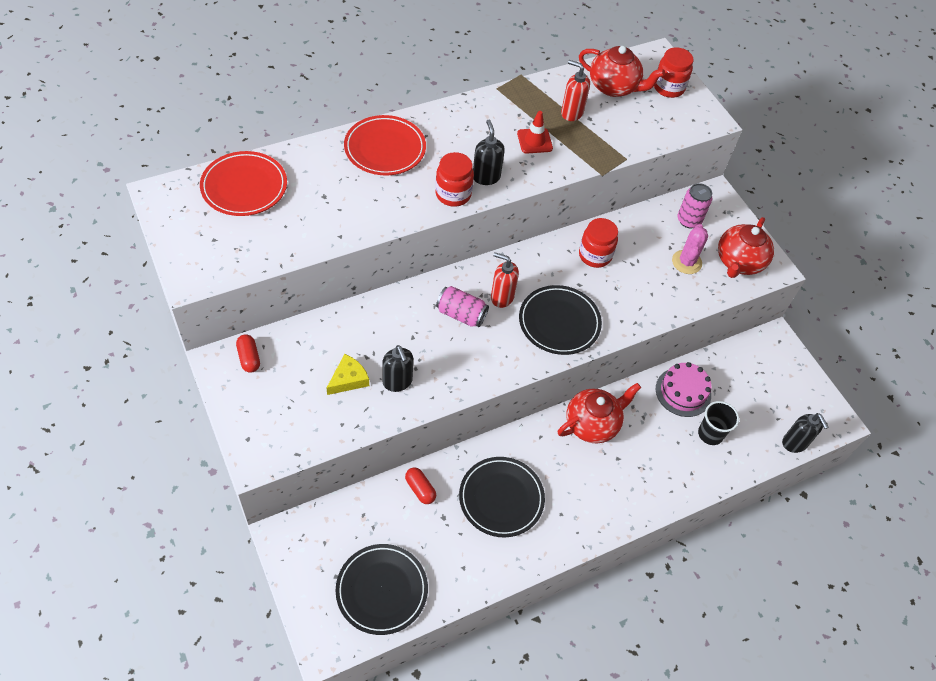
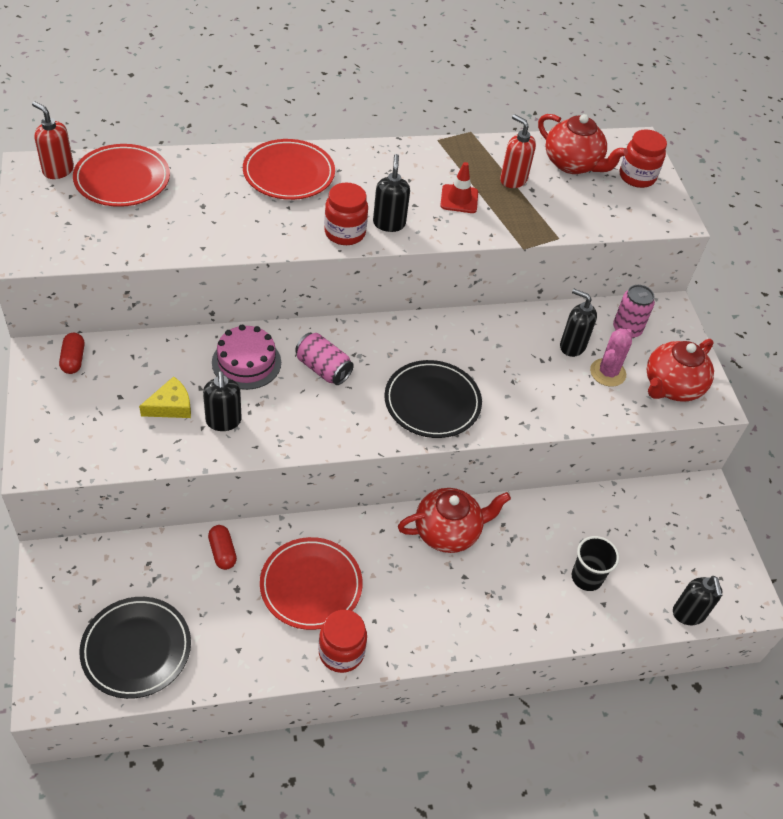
camera: 15 degrees right, 5 degrees down
black plate [459,457,545,537] -> red plate [260,537,363,630]
red soap dispenser [491,252,519,308] -> red soap dispenser moved to [32,101,74,179]
red jar [579,218,618,268] -> red jar moved to [318,610,367,673]
pink cake [656,362,712,417] -> pink cake moved to [212,325,281,390]
none -> black soap dispenser [560,289,597,357]

